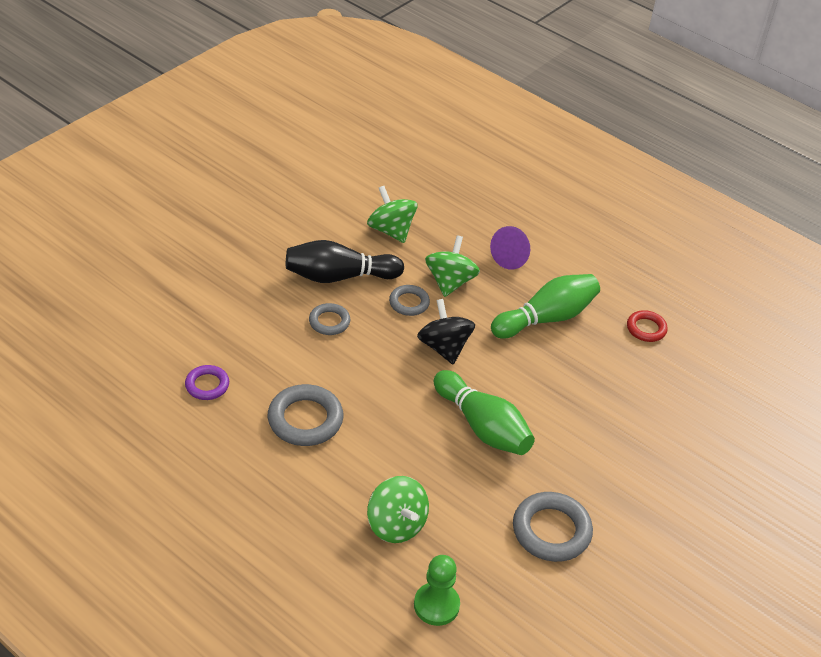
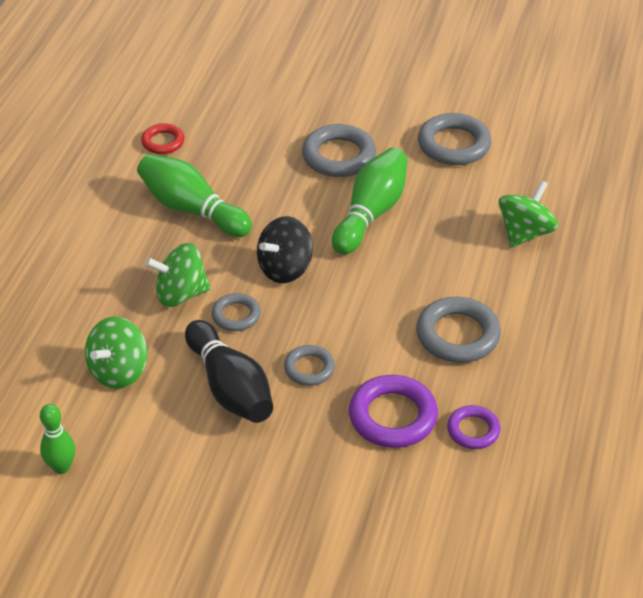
camera: 110 degrees left, 0 degrees up
green pawn [414,555,460,626] -> none
purple cone [490,226,530,269] -> none
none -> green bowling pin [40,404,75,474]
none -> grey ring [302,124,376,177]
none -> purple ring [349,375,438,448]

